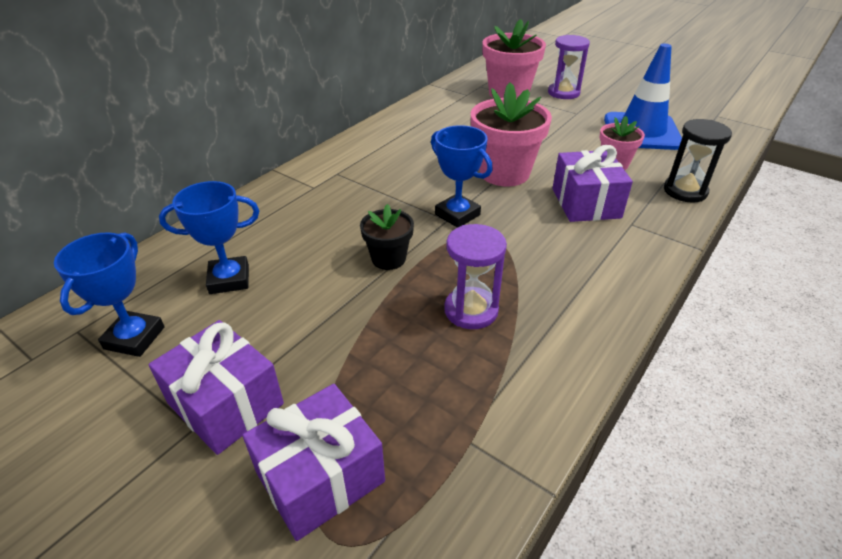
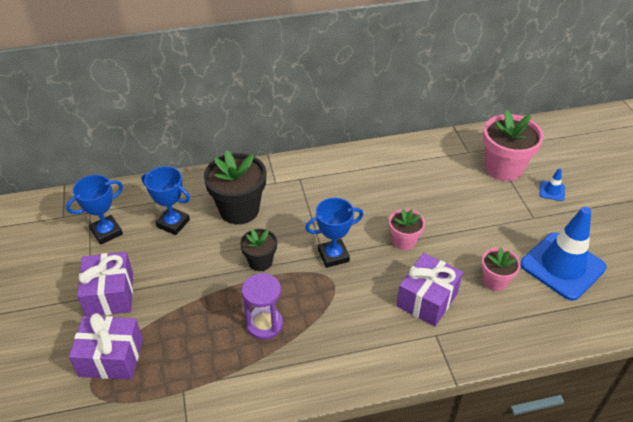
camera: 40 degrees right, 5 degrees up
blue trophy [431,125,493,228] -> blue trophy turned 75 degrees clockwise [305,198,363,268]
pink flower pot [471,82,552,186] -> pink flower pot [389,208,425,250], size x0.56
purple hourglass [548,35,590,99] -> blue traffic cone [539,168,565,201]
black hourglass [664,119,732,203] -> none
none -> black flower pot [204,150,267,224]

